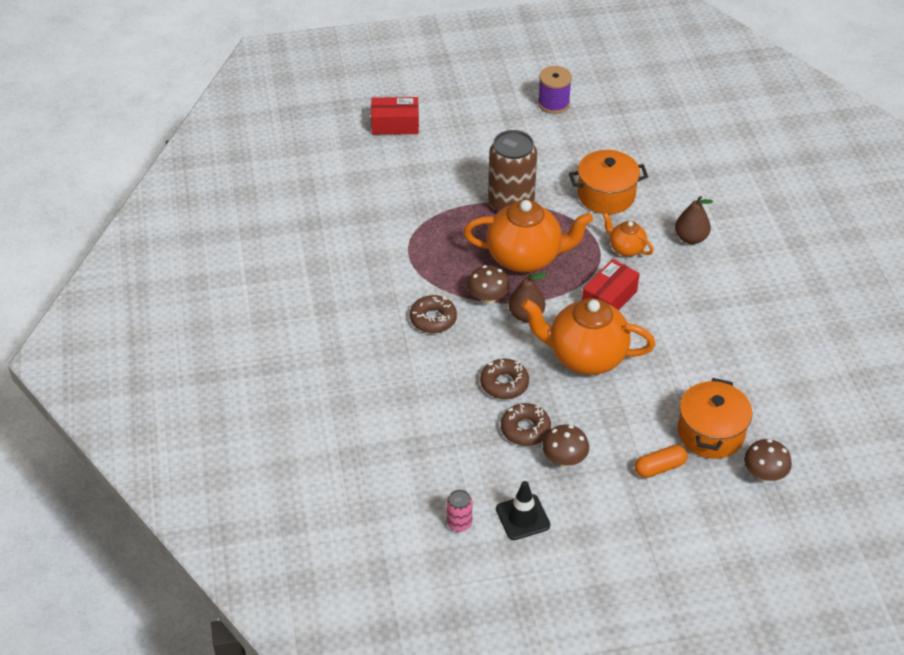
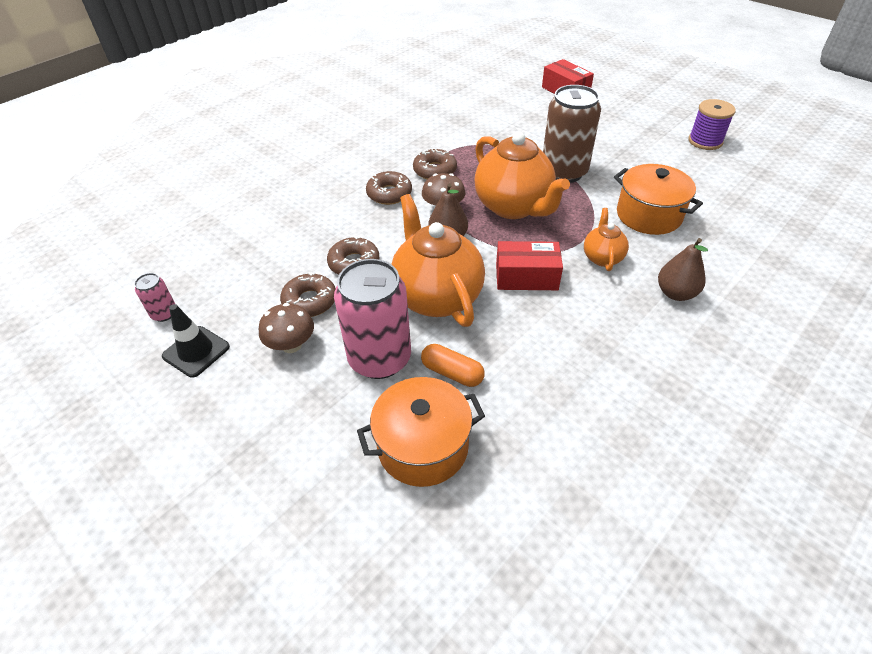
camera: 55 degrees right, 0 degrees up
orange capsule [635,445,688,478] -> orange capsule moved to [421,344,485,387]
brown mushroom [744,439,792,482] -> none
none -> pink can [334,259,411,379]
none -> brown donut [413,149,457,179]

